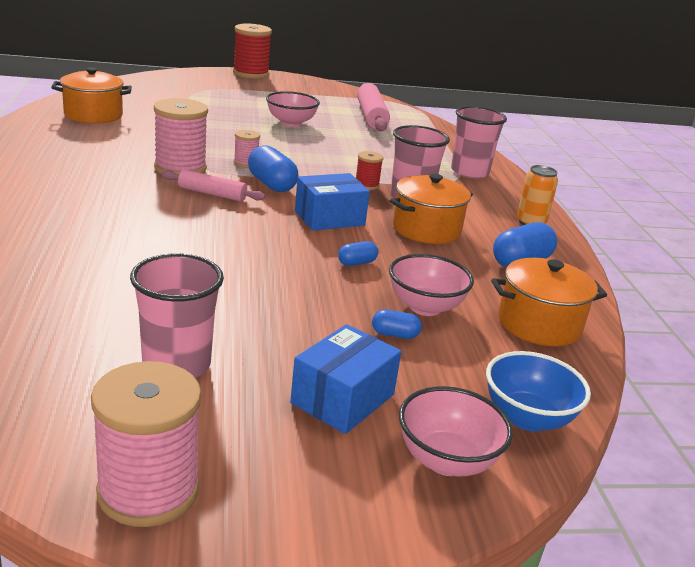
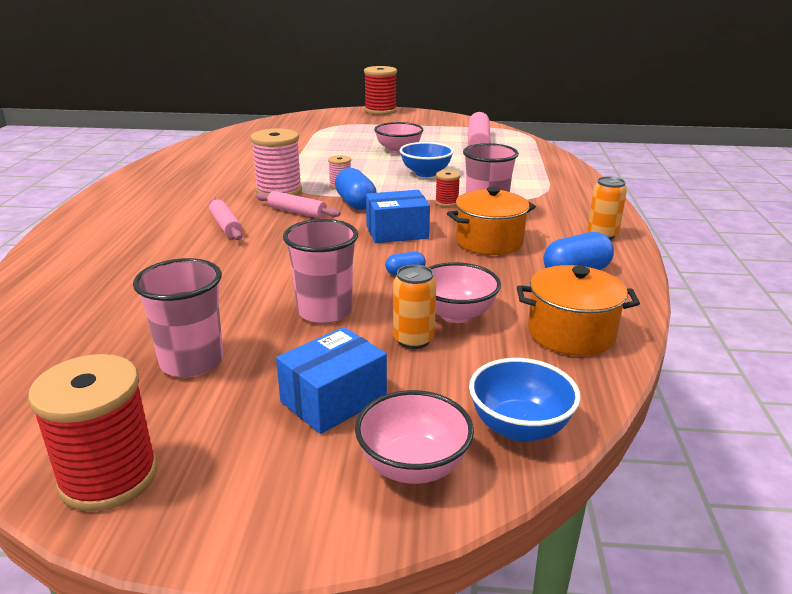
camera: 15 degrees right, 0 degrees up
orange pot [51,67,132,124] -> none
pink spool [91,361,202,527] -> red spool [28,354,158,512]
blue capsule [372,309,422,339] -> orange can [393,265,437,349]
pink cup [451,106,507,179] -> pink cup moved to [283,219,358,323]
none -> pink rolling pin [209,198,242,240]
none -> blue bowl [400,142,454,177]

